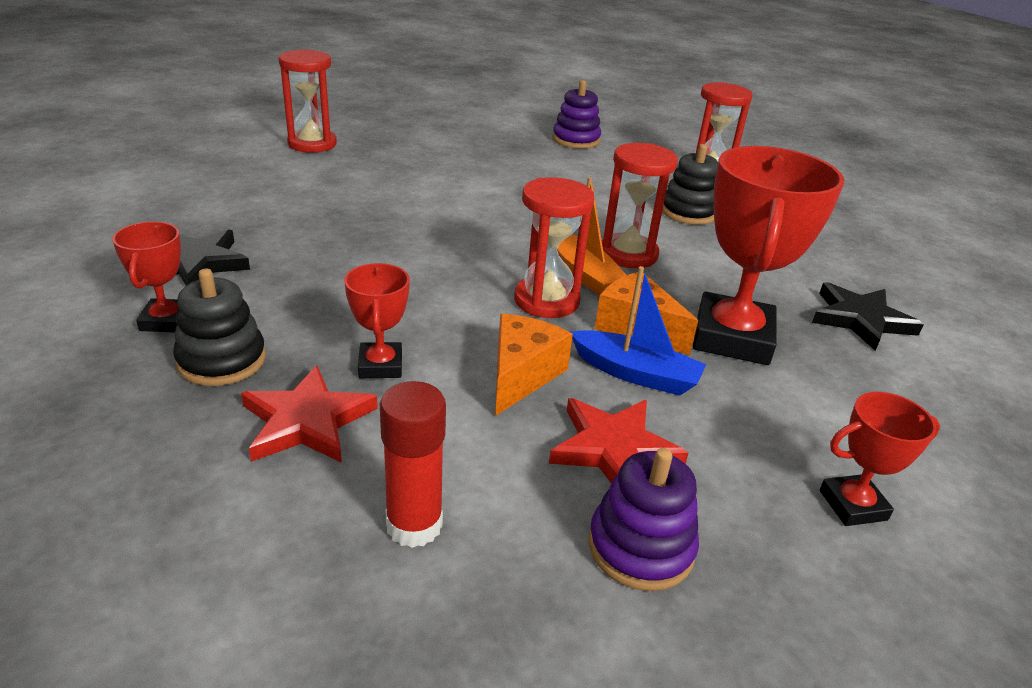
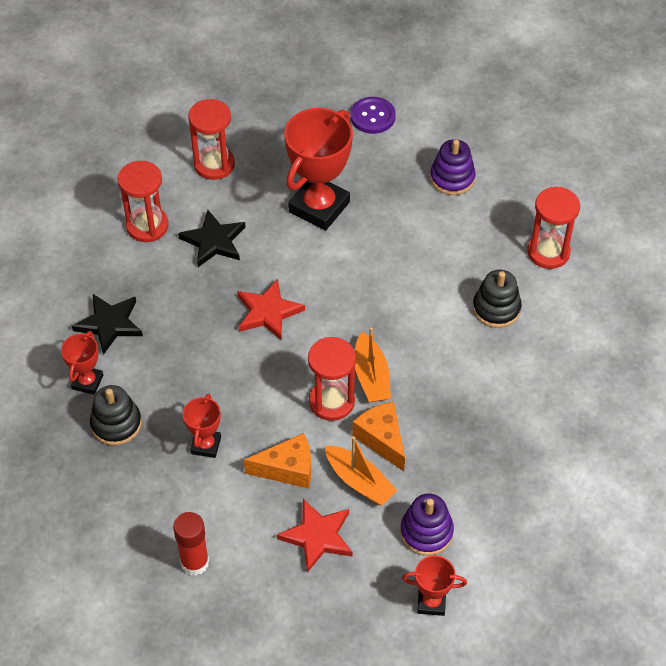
camera: 20 degrees right, 20 degrees up
red star [241,365,378,463] -> red star moved to [237,279,305,340]
orange cheese [495,313,573,416] -> orange cheese turned 45 degrees clockwise [244,433,311,489]
blue boat [571,266,706,396] -> orange boat [325,436,398,506]
purple stacking toy [589,448,699,591] -> purple stacking toy moved to [400,494,454,556]
red hourglass [602,143,678,268] -> red hourglass moved to [118,161,168,242]
red trophy [693,146,845,365] -> red trophy moved to [284,108,353,231]
black star [812,282,924,351] -> black star moved to [178,210,246,267]
none -> purple button [350,97,396,134]

